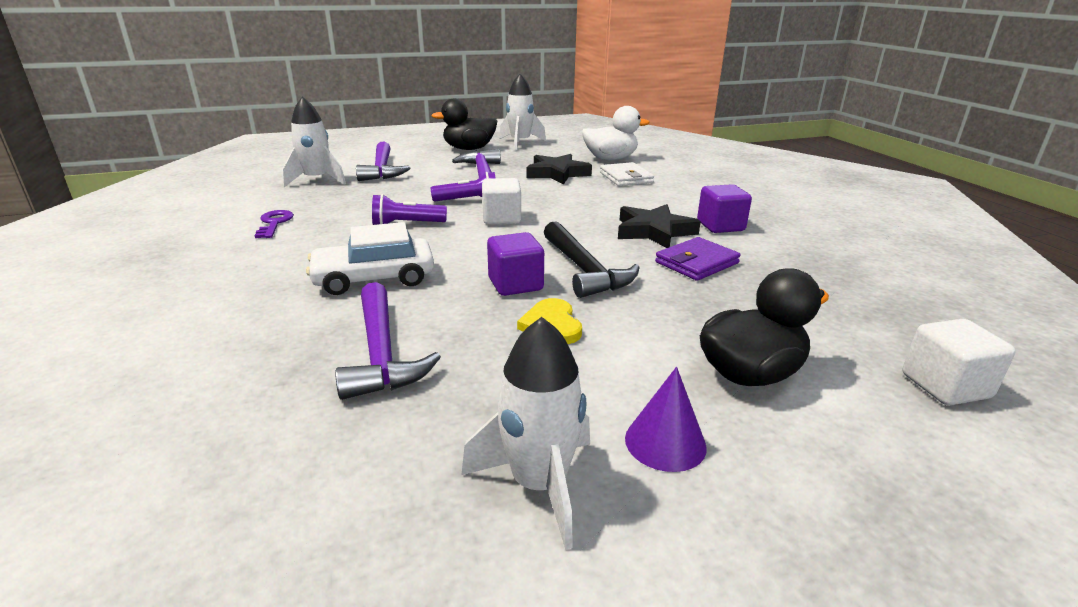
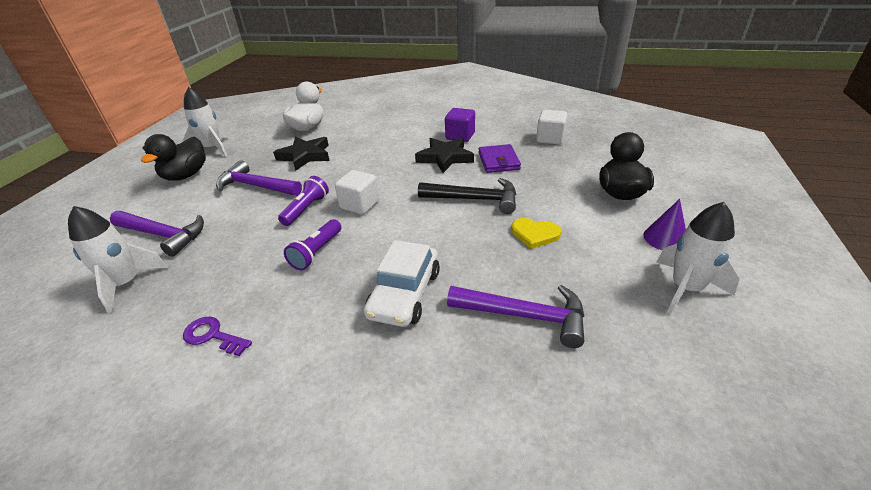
camera: 55 degrees left, 10 degrees up
purple cube [487,232,544,296] -> none
white wallet [600,162,654,186] -> none
white cube [902,319,1016,405] -> white cube moved to [536,110,568,145]

